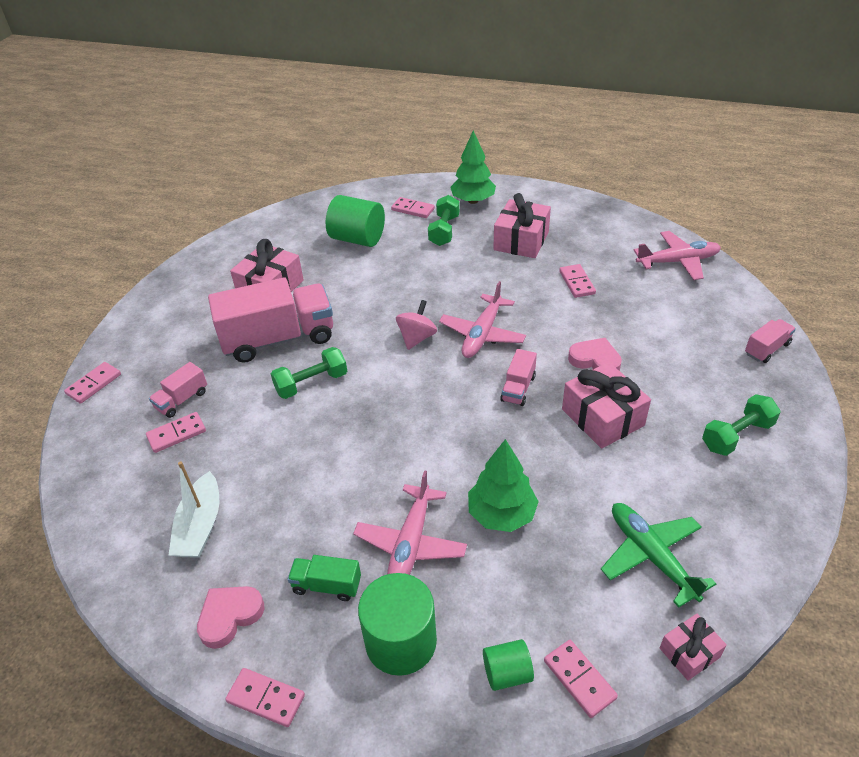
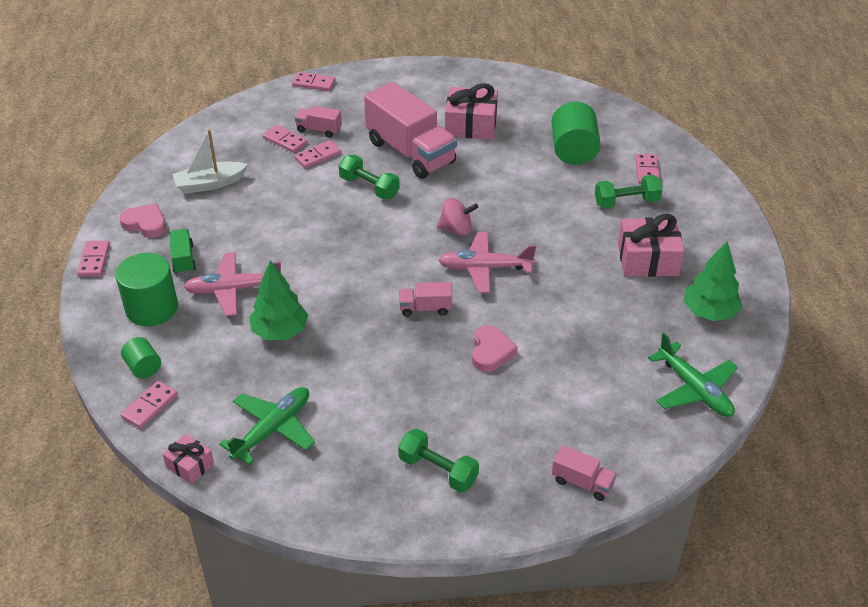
camera: 65 degrees right, 0 degrees up
green tree [450,131,496,204] -> green tree moved to [683,241,743,321]
pink domino [559,264,596,298] -> pink domino moved to [294,140,341,169]
pink gift [562,362,651,448] -> none
pink plane [634,231,721,280] -> green plane [648,333,738,417]

